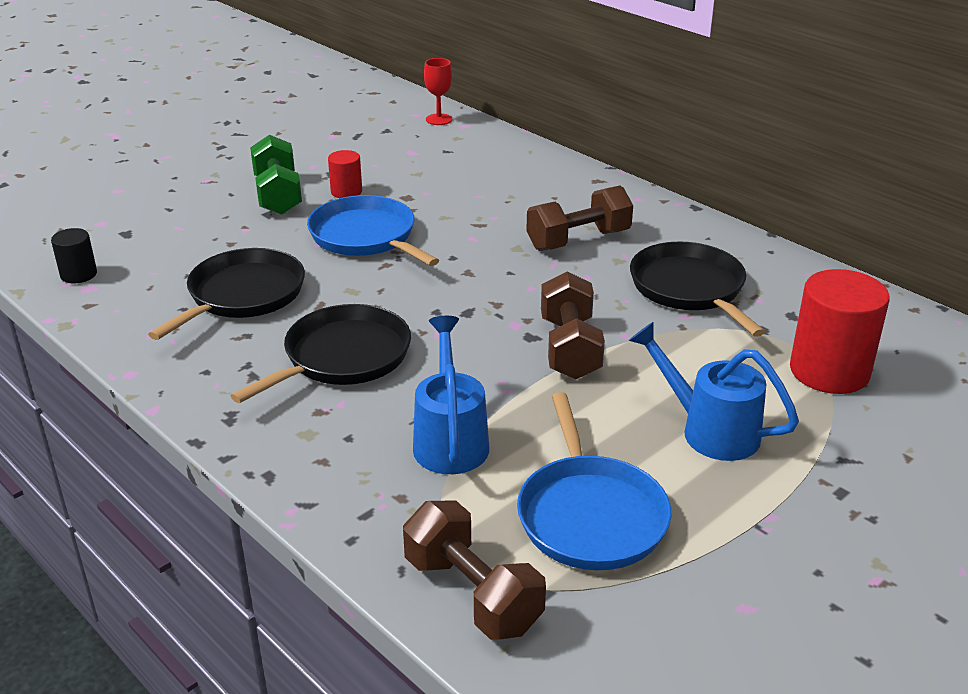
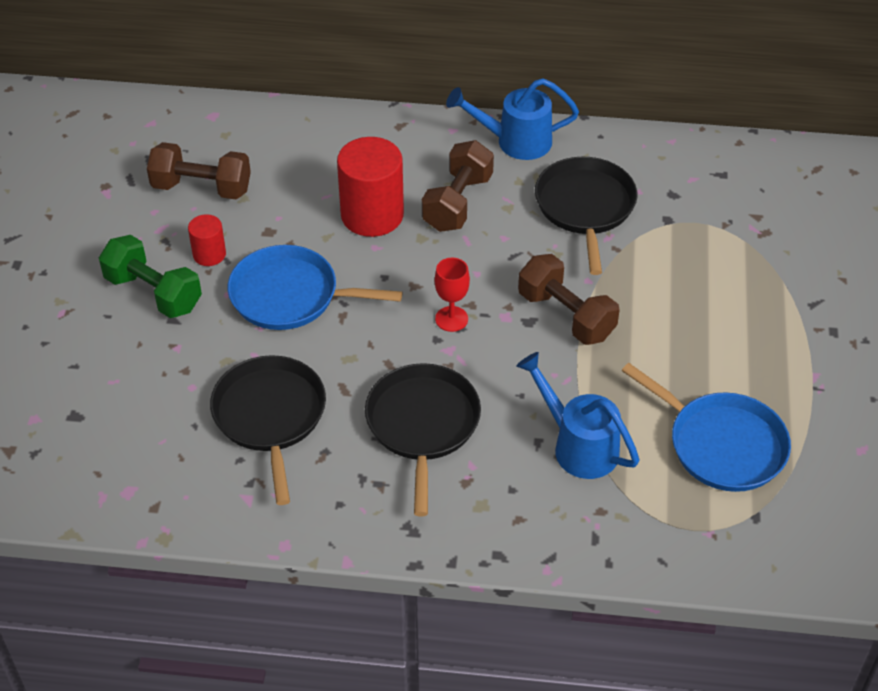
camera: 40 degrees left, 15 degrees up
black cylinder [51,228,97,284] -> none
brown dumbbell [403,501,546,640] -> brown dumbbell moved to [147,142,251,199]
red goblet [424,58,452,125] -> red goblet moved to [435,257,470,332]
blue watering can [629,322,799,461] -> blue watering can moved to [446,78,579,160]
black pan [630,242,765,337] -> black pan turned 60 degrees clockwise [535,157,637,275]
red cylinder [790,269,890,394] -> red cylinder moved to [337,137,404,237]

